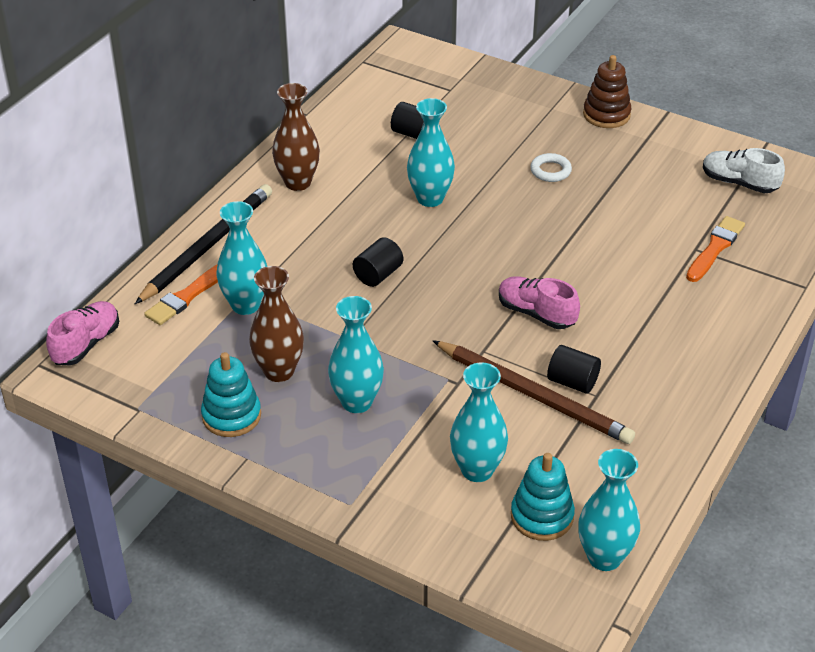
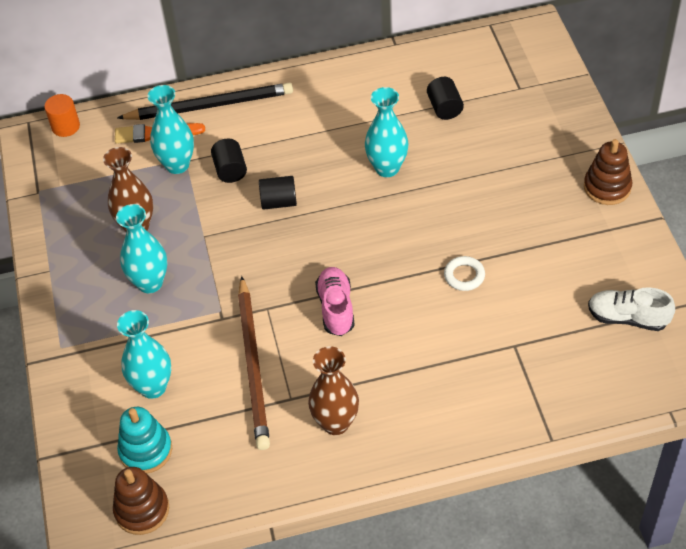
camera: 50 degrees right, 10 degrees up
pink shoe [46,301,119,365] -> orange cylinder [44,94,80,137]
turquoise stacking toy [201,352,261,437] -> none
brown vase [272,83,320,191] -> brown vase moved to [308,346,359,435]
white ring [530,153,572,182] -> white ring moved to [444,256,485,291]
black cylinder [547,345,601,394] -> black cylinder moved to [211,138,247,183]
turquoise vase [578,449,640,571] -> brown stacking toy [113,467,169,535]
orange brush [686,216,745,282] -> none
white shoe [703,148,785,193] -> white shoe turned 60 degrees counterclockwise [588,287,675,331]

